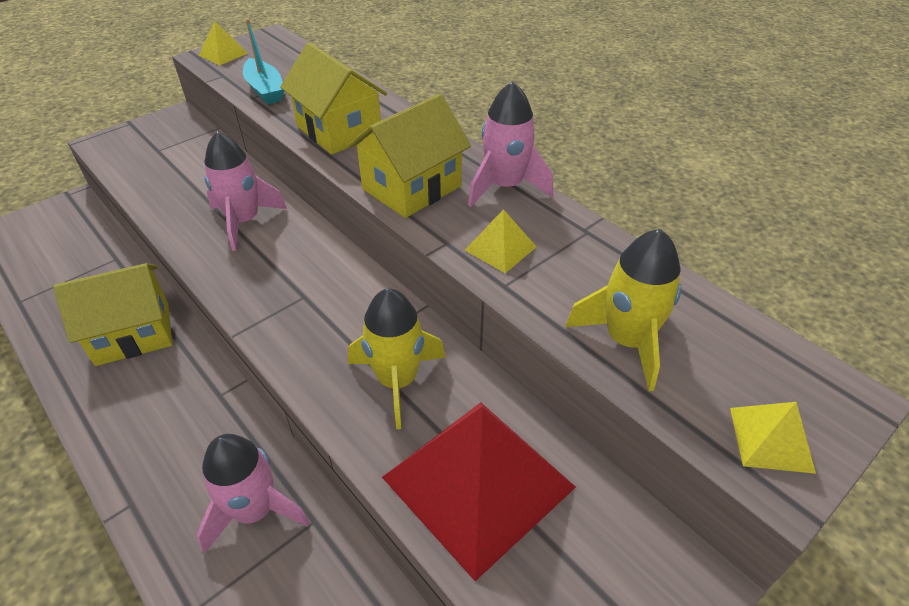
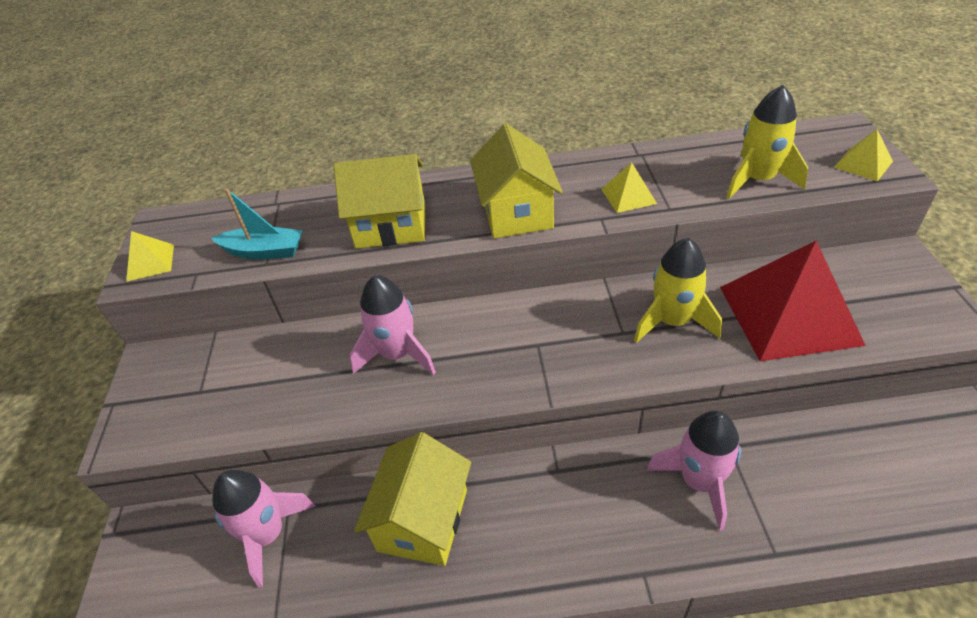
camera: 50 degrees left, 0 degrees up
pink rocket [468,81,553,207] -> pink rocket moved to [212,470,316,588]

